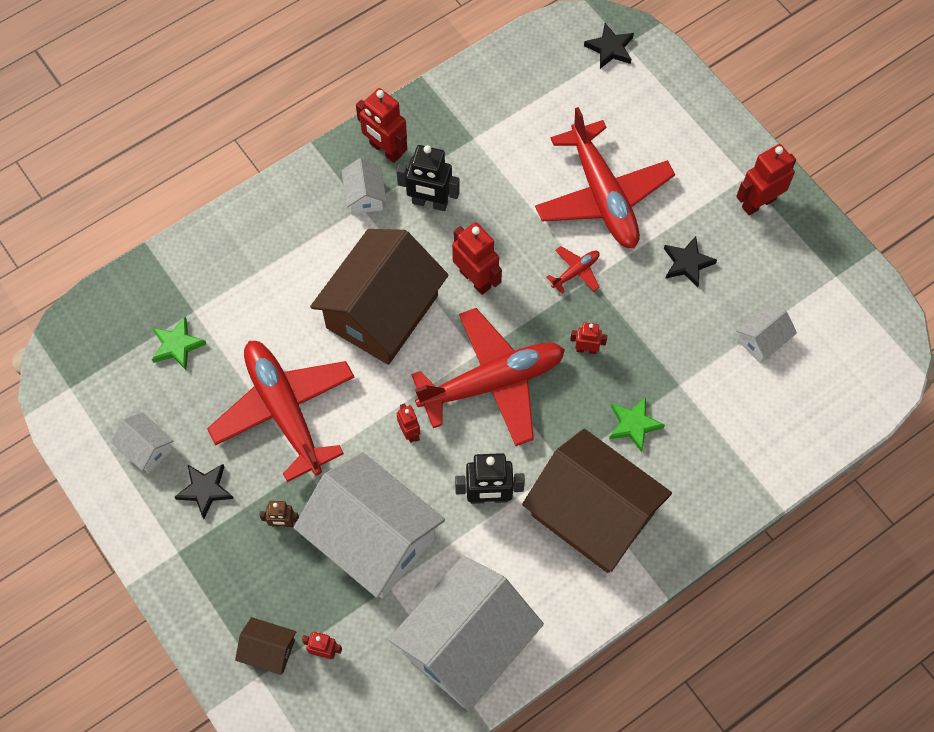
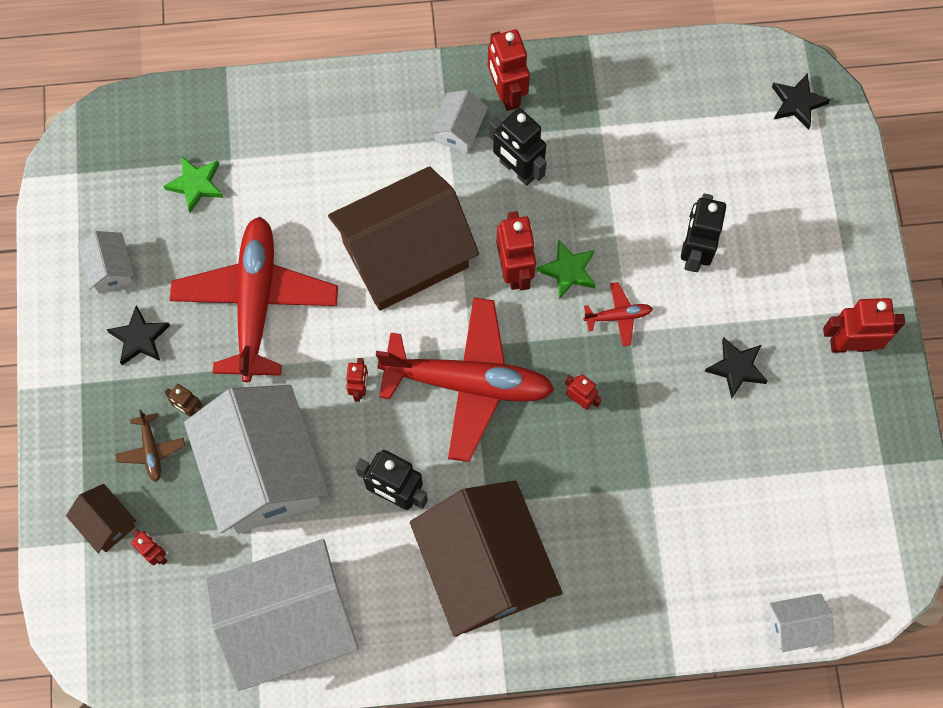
camera: 30 degrees right, 5 degrees up
red plane [535,107,675,248] -> black robot [681,194,726,272]
green star [609,397,665,452] -> green star moved to [537,239,596,299]
white house [736,304,797,363] -> white house moved to [769,593,834,652]
none -> brown plane [115,409,185,482]

